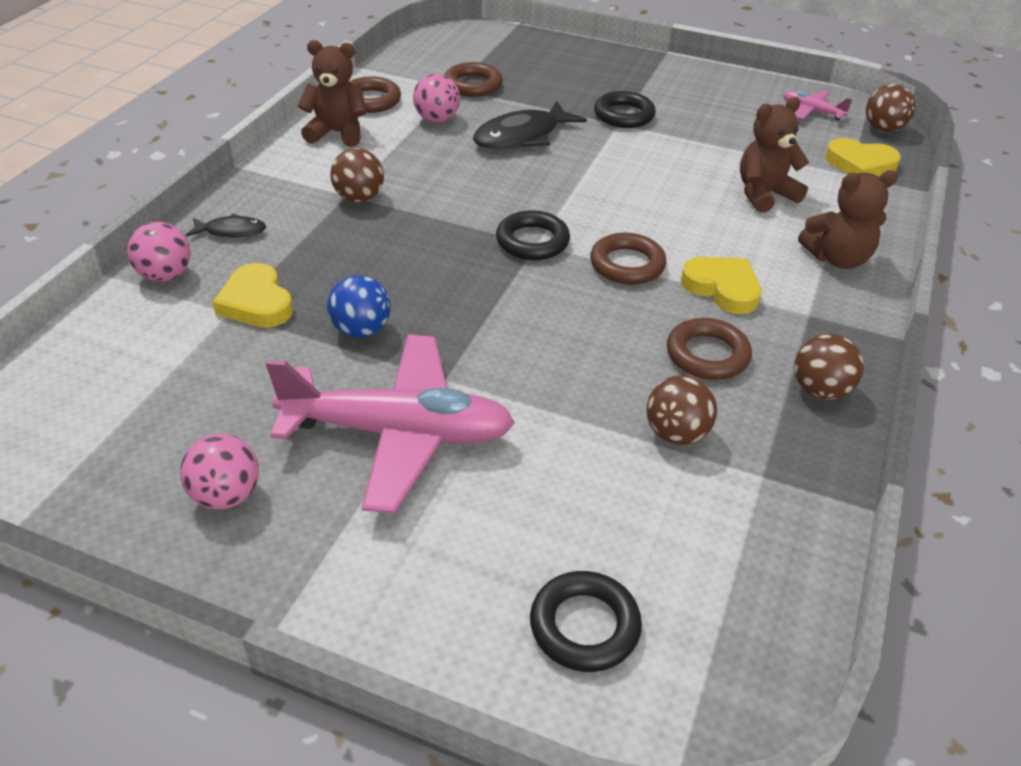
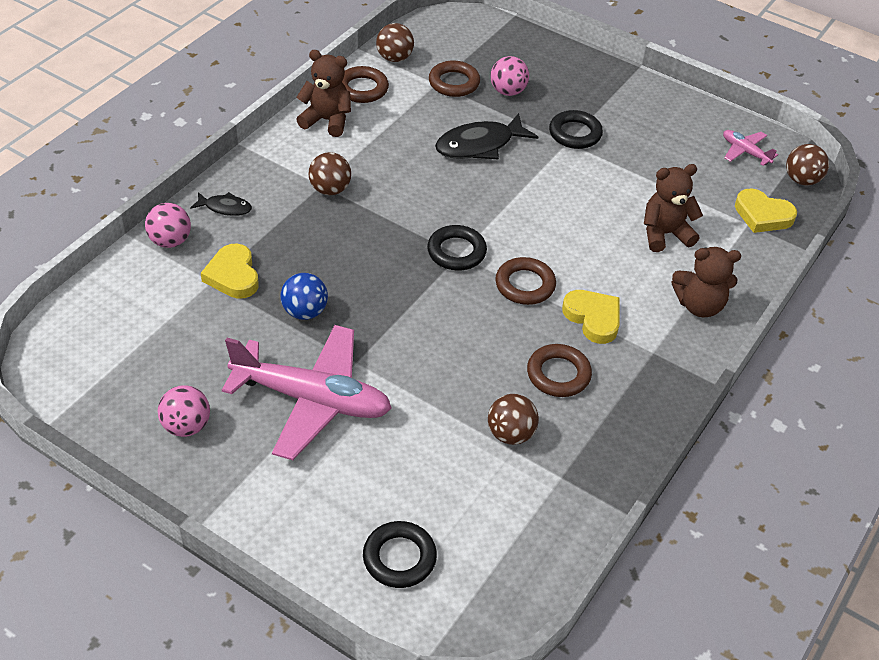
camera: 10 degrees right, 5 degrees up
pink ball [413,74,460,122] -> pink ball moved to [491,56,529,96]
brown ball [794,334,864,400] -> brown ball moved to [376,23,414,62]

